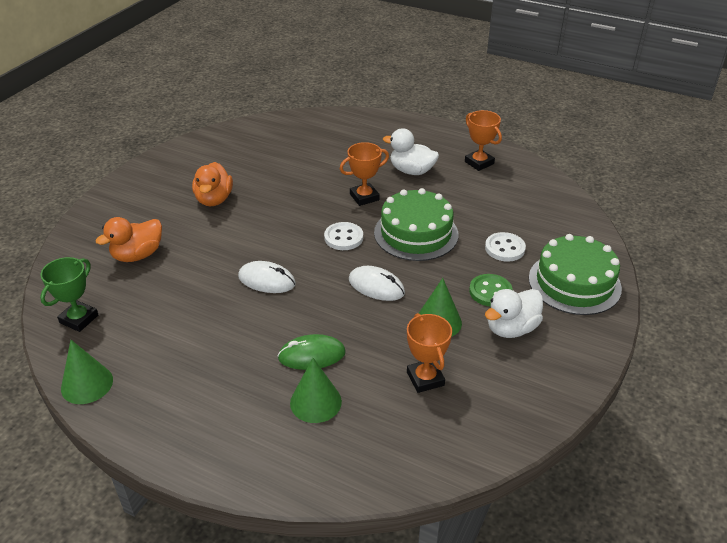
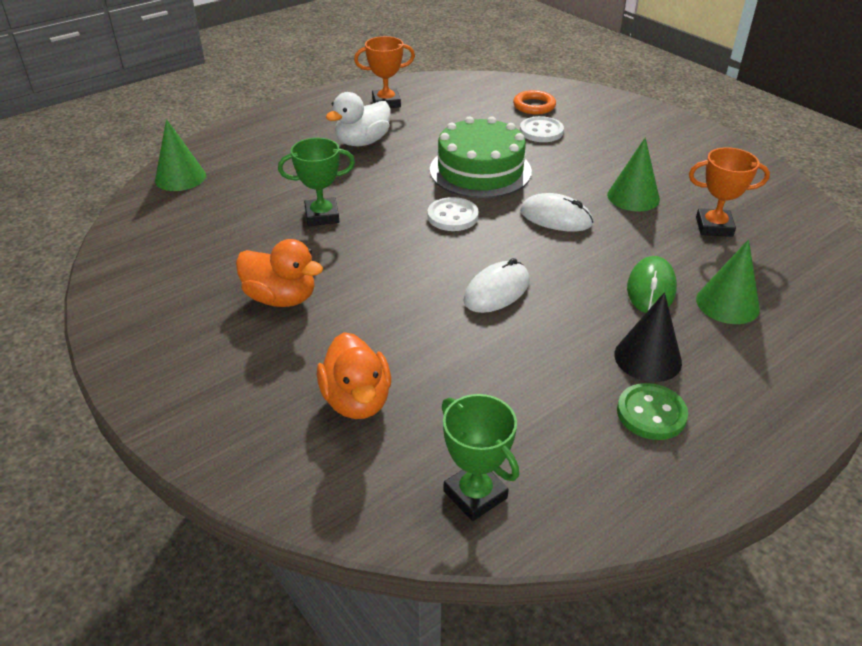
camera: 65 degrees left, 0 degrees up
green cone [61,340,113,404] -> green cone moved to [155,119,206,191]
orange trophy [340,142,389,206] -> none
white mouse [349,266,405,301] -> white mouse turned 60 degrees clockwise [520,193,593,232]
green button [469,274,513,307] -> green button moved to [617,383,688,440]
white duck [485,289,543,338] -> none
green cake [529,234,622,315] -> none
none -> green trophy [278,138,355,226]
none -> orange ring [513,90,556,114]
none -> black cone [614,292,682,382]

